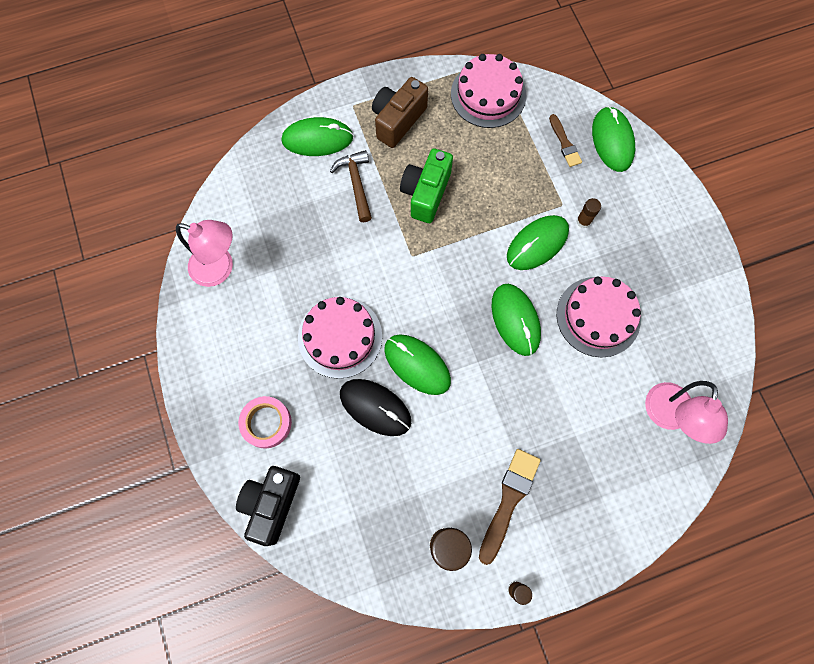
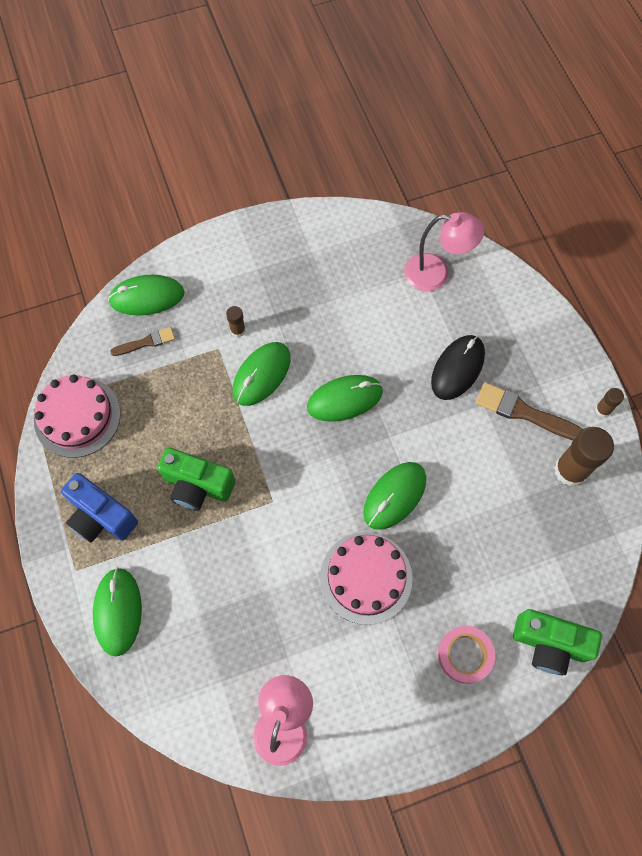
camera: 90 degrees left, 5 degrees down
black camera [236,466,300,546] -> green camera [513,609,602,675]
brown hammer [330,150,372,222] -> none
black mouse [340,379,411,436] -> black mouse moved to [431,335,485,400]
brown camera [372,77,428,148] -> blue camera [61,473,138,543]
green mouse [507,215,569,270] -> green mouse turned 75 degrees clockwise [232,342,291,406]
pink cake [557,277,641,357] -> none

